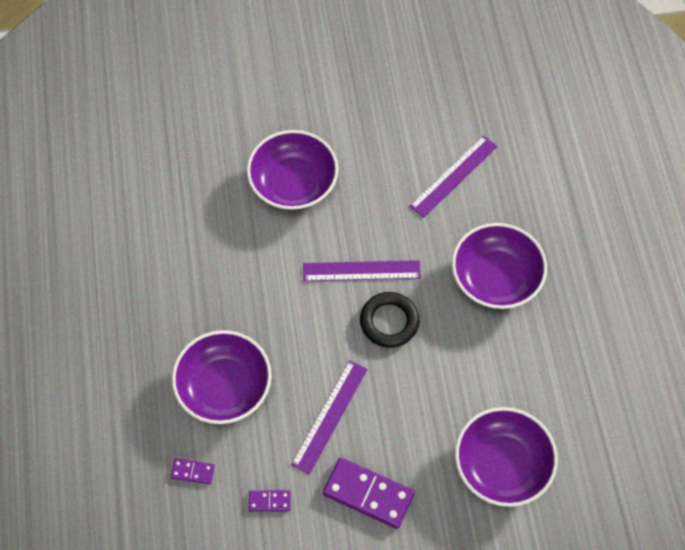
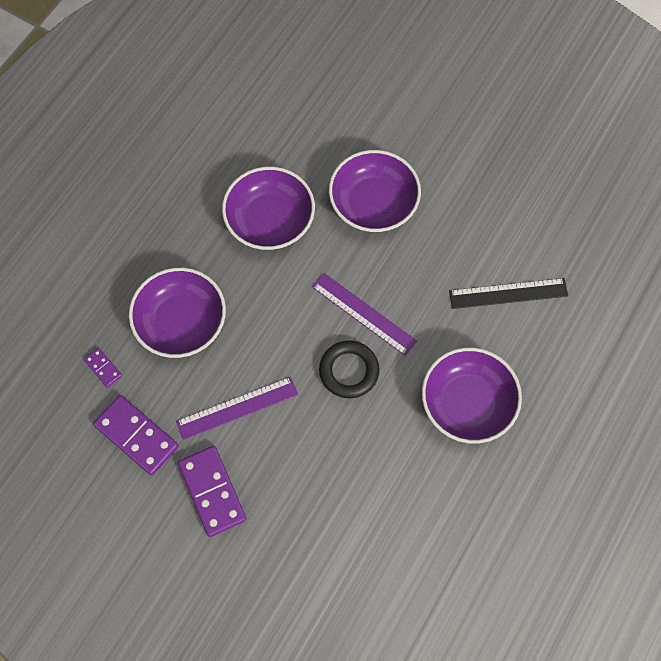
camera: 40 degrees right, 5 degrees up
purple domino [249,490,291,512] -> purple domino [93,395,179,475], size x2.02
purple ruler [409,135,498,218] -> black ruler [449,278,568,309]
purple bowl [455,407,558,507] -> purple bowl moved to [222,167,315,250]

